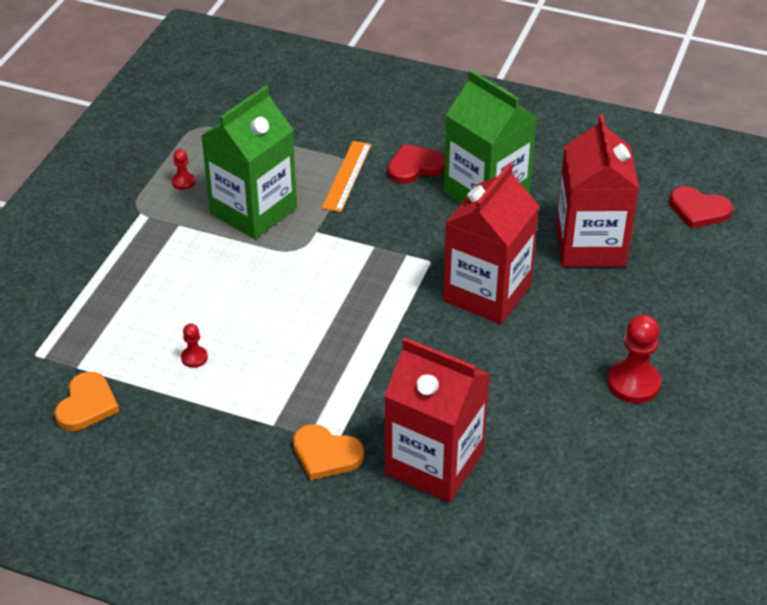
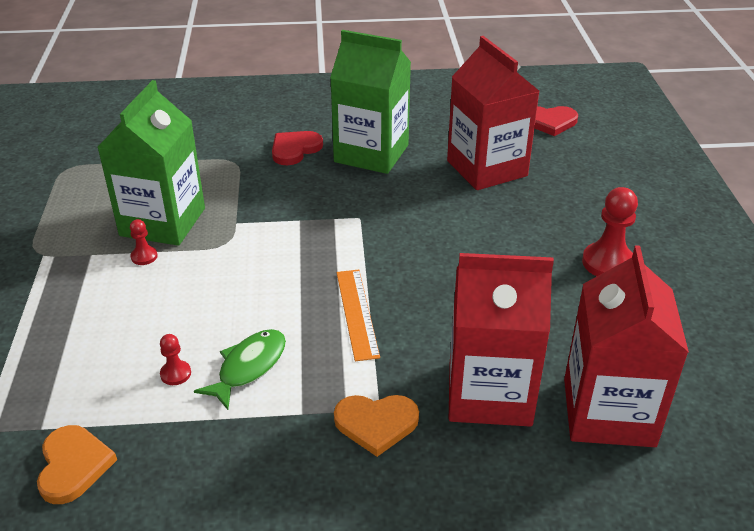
camera: 25 degrees left, 5 degrees down
red pawn [172,149,195,190] -> red pawn moved to [130,219,158,265]
orange ruler [322,141,372,212] -> orange ruler moved to [337,270,380,361]
red carton [443,163,539,324] -> red carton moved to [564,245,689,447]
none -> green fish [194,329,286,410]

